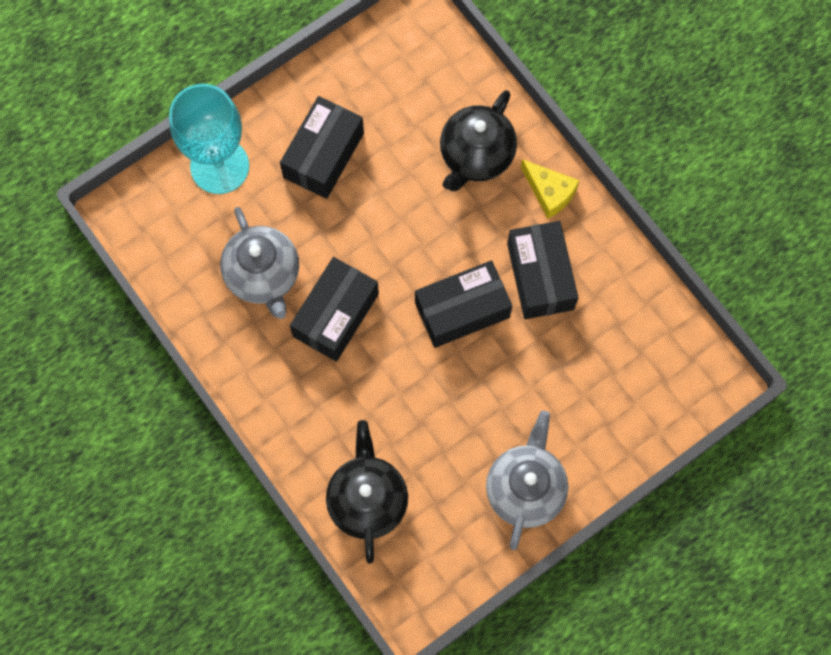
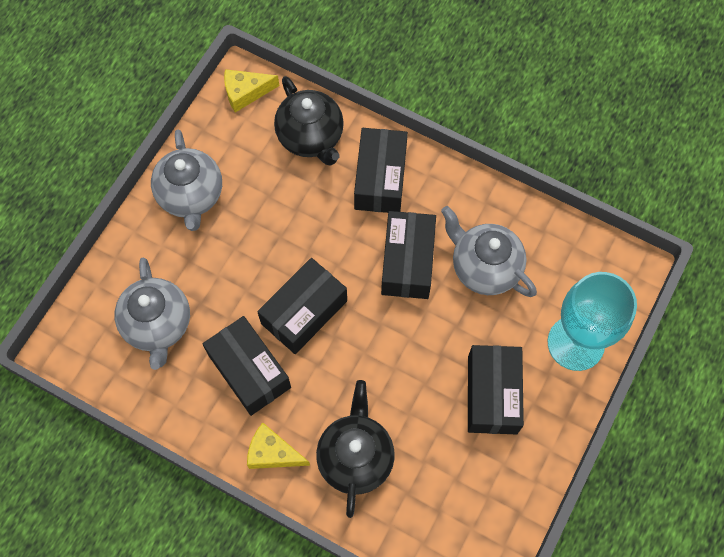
camera: 155 degrees right, 5 degrees down
none -> grey teapot [115,257,190,370]
none -> yellow cheese [224,69,279,112]
none -> black box [354,128,408,213]

